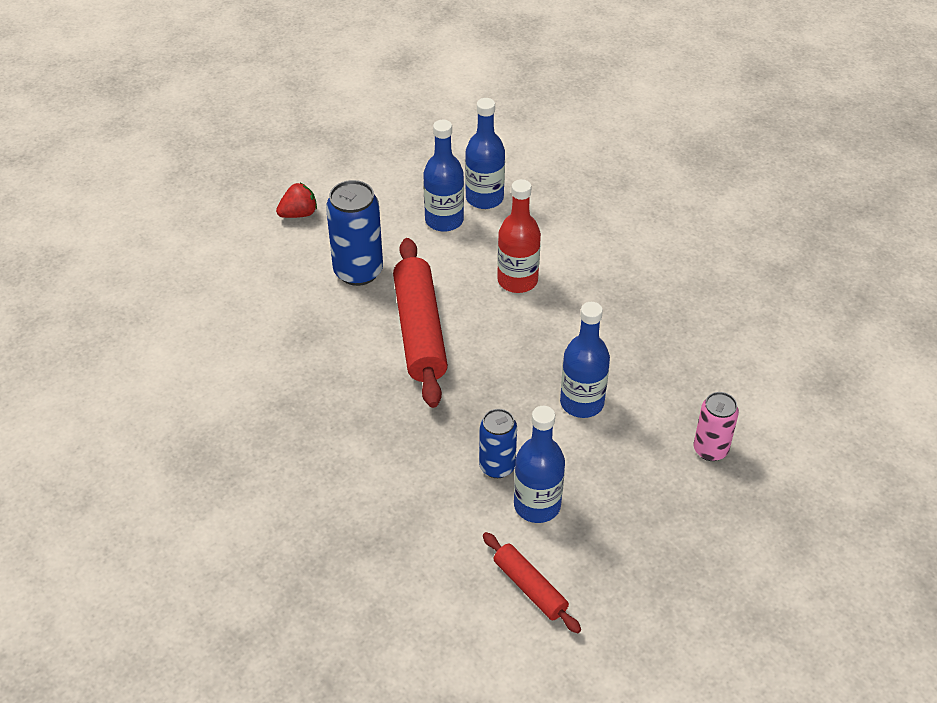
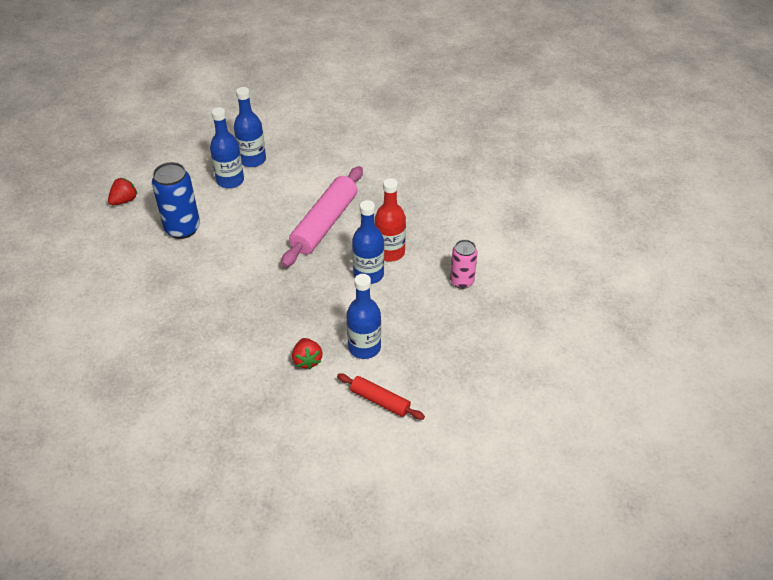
camera: 20 degrees left, 0 degrees up
red rolling pin [393,238,448,408] -> none
blue can [479,409,517,478] -> none
red bottle [497,179,541,293] -> red bottle moved to [375,178,406,262]
none -> pink rolling pin [281,166,363,267]
none -> red strawberry [292,338,323,370]

